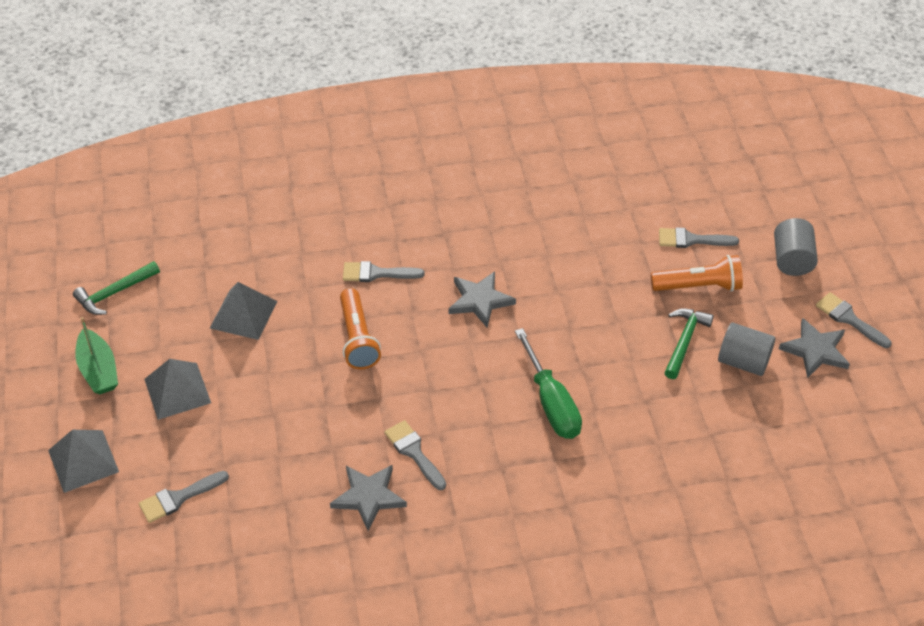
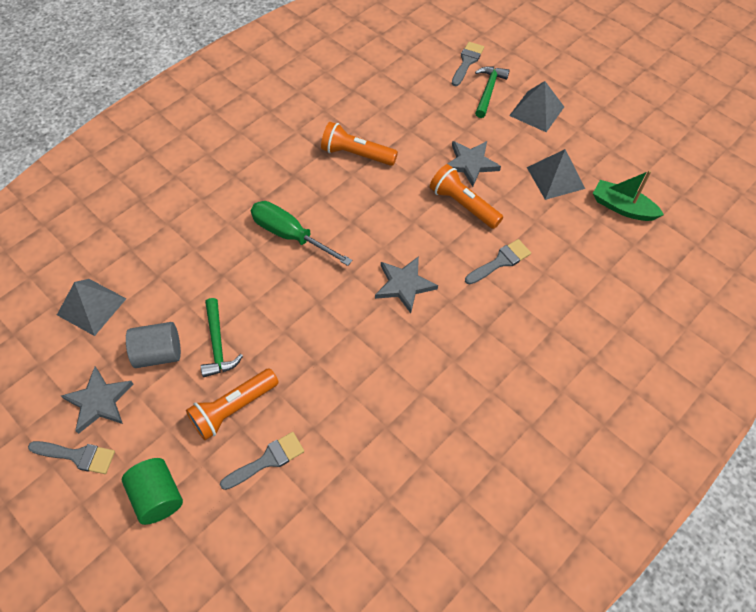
camera: 145 degrees right, 10 degrees up
grey pyramid [48,430,119,493] -> grey pyramid moved to [57,279,126,336]
green hammer [73,261,160,315] -> green hammer moved to [475,66,510,118]
green boat [75,317,118,394] -> green boat moved to [593,170,664,221]
grey star [330,465,407,531] -> grey star moved to [448,141,501,187]
grey brush [384,420,446,490] -> orange flashlight [321,122,398,166]
grey cylinder [774,218,818,276] -> green cylinder [122,458,183,525]

